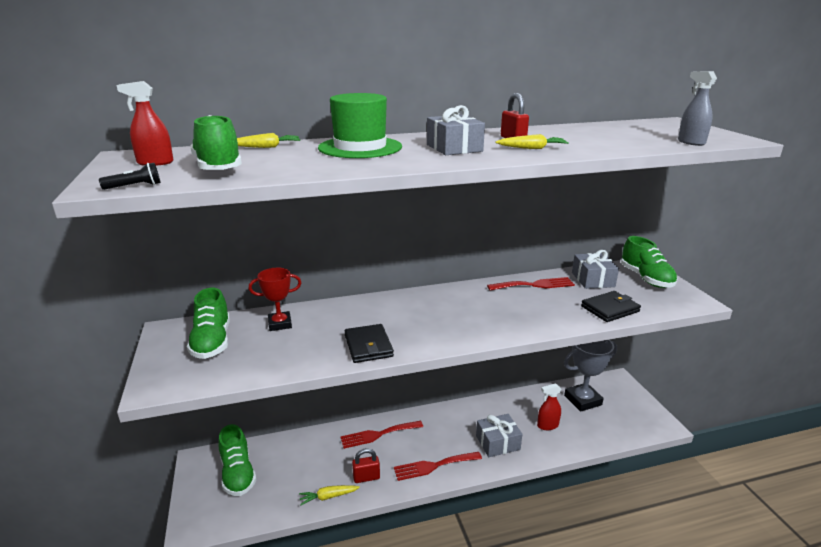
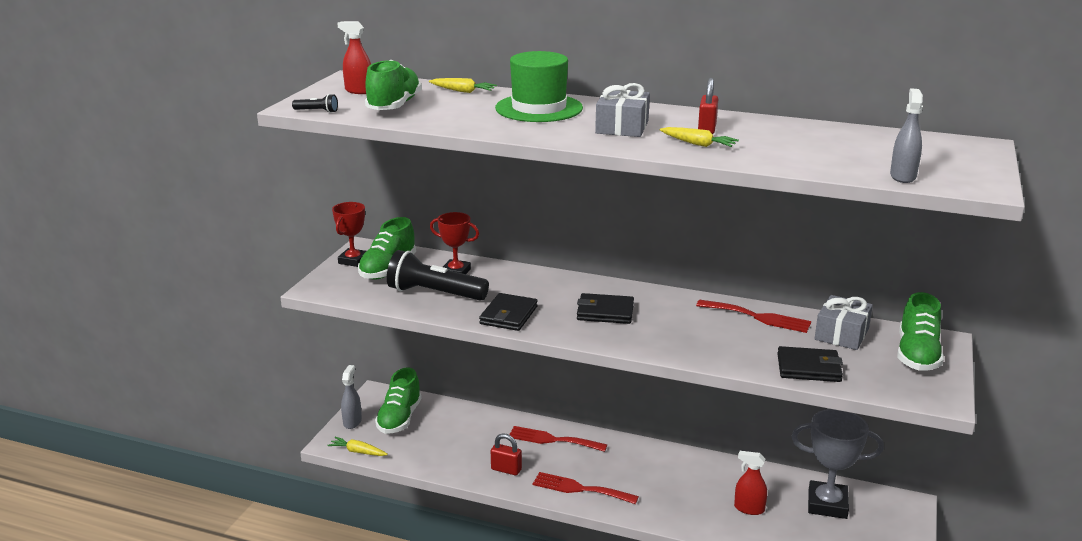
camera: 35 degrees right, 0 degrees up
yellow carrot [299,485,360,506] -> yellow carrot moved to [327,437,388,456]
grey gift [476,414,522,457] -> none
none -> red trophy [332,202,366,267]
none -> grey spray bottle [341,365,362,429]
none -> black flashlight [387,250,489,301]
none -> black wallet [577,293,634,324]

